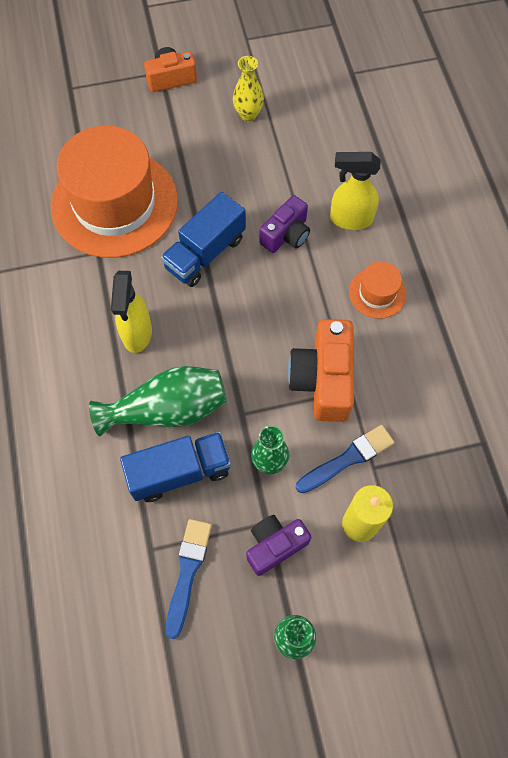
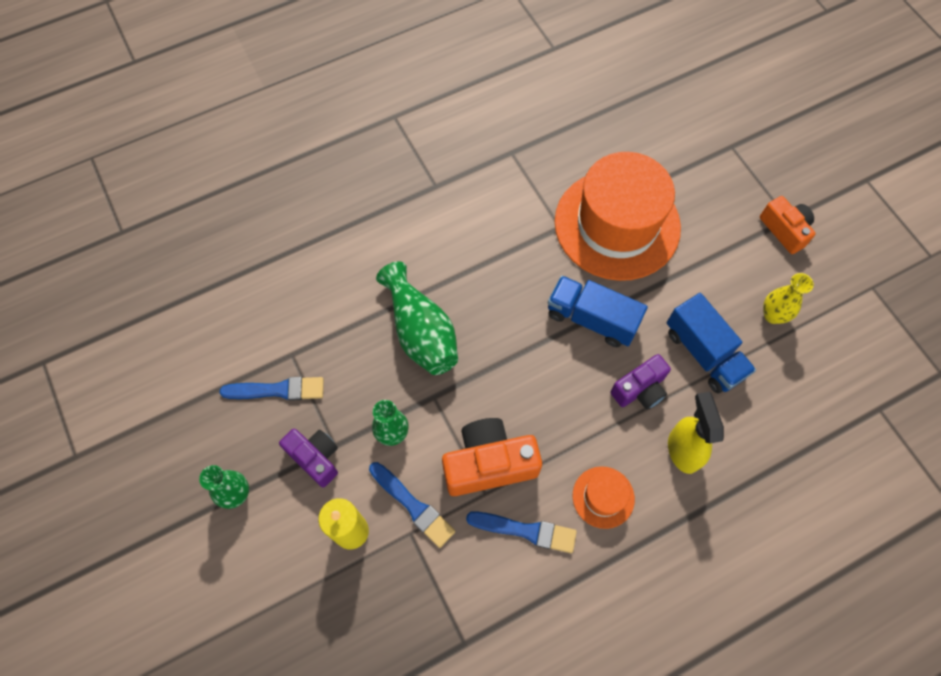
camera: 75 degrees right, 0 degrees up
yellow spray bottle [111,271,152,353] -> none
blue truck [120,432,231,502] -> blue truck moved to [667,293,756,393]
purple camera [259,195,310,253] -> purple camera turned 60 degrees counterclockwise [610,354,671,410]
none -> blue brush [466,511,577,553]

